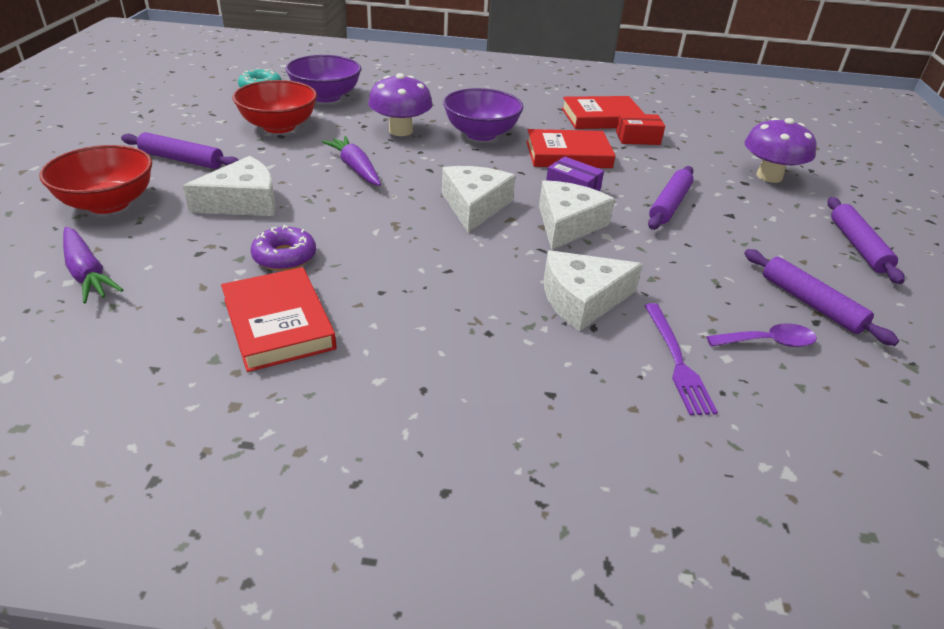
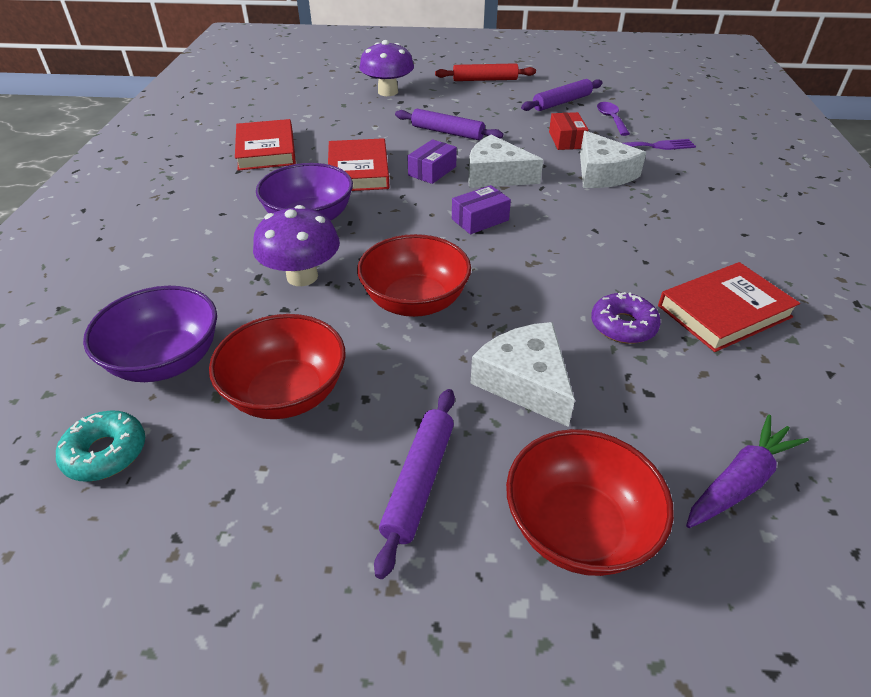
camera: 90 degrees left, 5 degrees up
purple carrot [322,136,381,186] -> red bowl [357,234,471,317]
white cheese [442,166,515,233] -> purple box [452,185,511,234]
red box [616,113,665,145] -> red box moved to [549,112,588,150]
purple rolling pin [827,197,905,284] -> red rolling pin [435,63,536,81]

